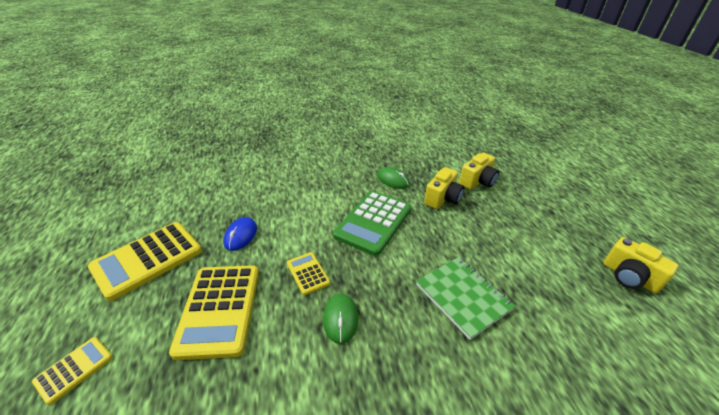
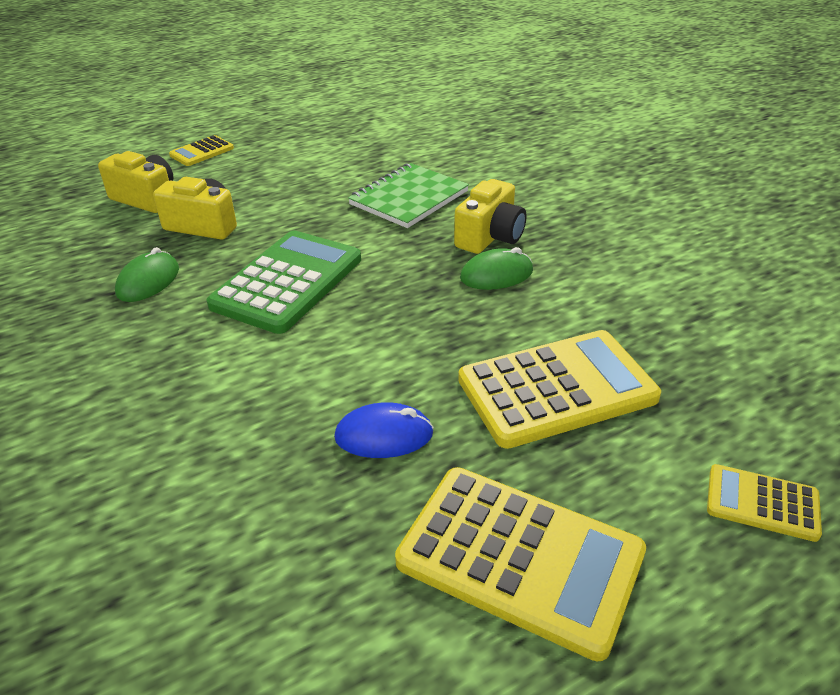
camera: 105 degrees left, 0 degrees up
yellow calculator [287,252,330,295] -> yellow calculator moved to [169,135,234,166]
green calculator [333,191,411,256] -> green calculator turned 75 degrees counterclockwise [207,230,361,334]
yellow camera [603,237,679,293] -> yellow camera moved to [454,179,527,254]

